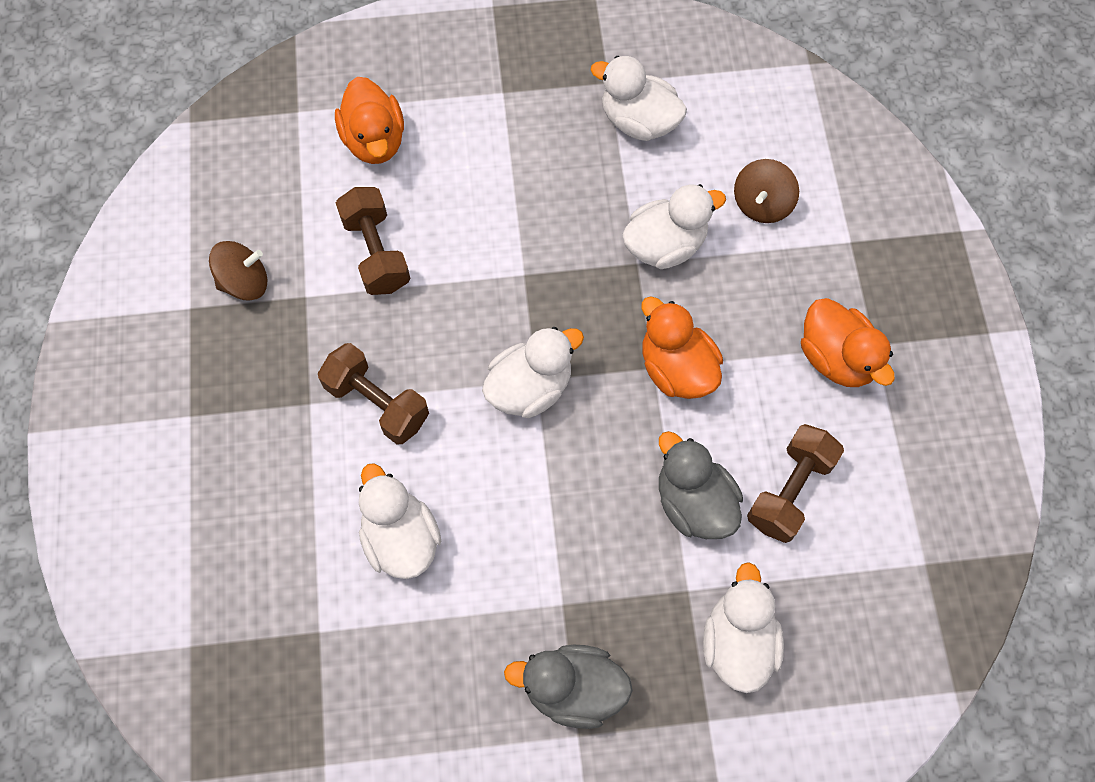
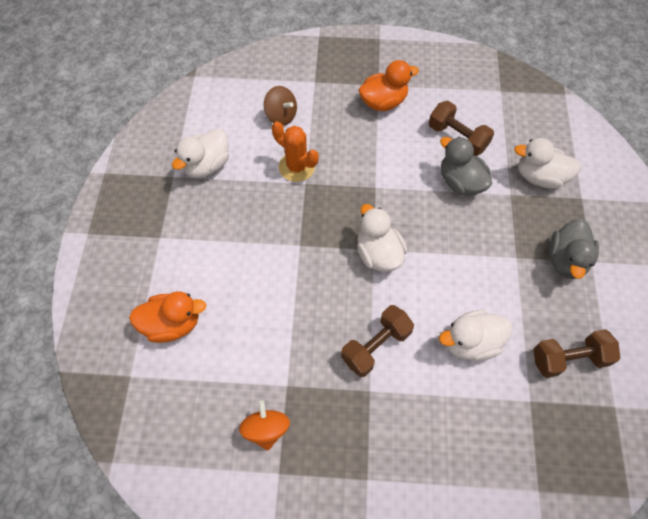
camera: 80 degrees left, 5 degrees down
brown spinning top [209,241,267,301] -> orange spinning top [239,400,290,451]
brown dumbbell [336,187,410,295] -> brown dumbbell moved to [533,329,620,378]
white duck [622,184,726,269] -> orange cactus [272,121,319,182]
orange duck [642,297,723,399] -> none
grey duck [659,431,743,539] -> grey duck turned 75 degrees clockwise [440,137,492,195]

